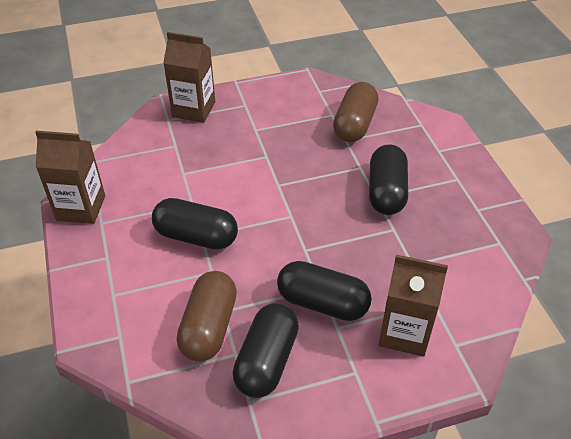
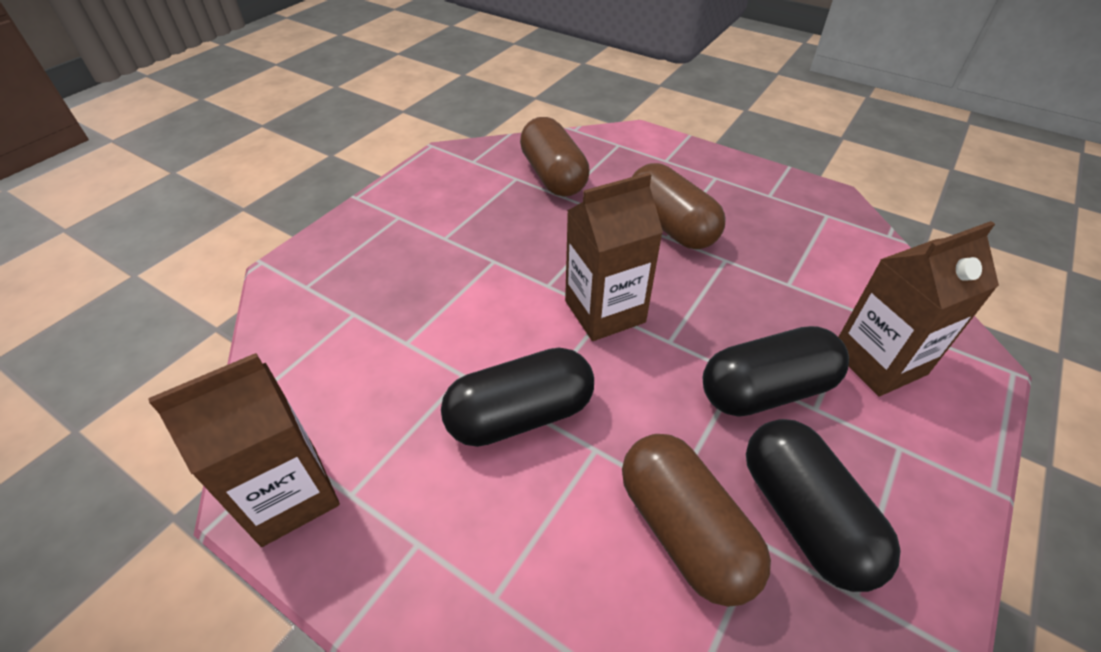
camera: 40 degrees left, 0 degrees up
brown carton [163,32,215,123] -> brown carton moved to [565,172,663,341]
black capsule [369,144,408,215] -> brown capsule [632,163,725,249]

